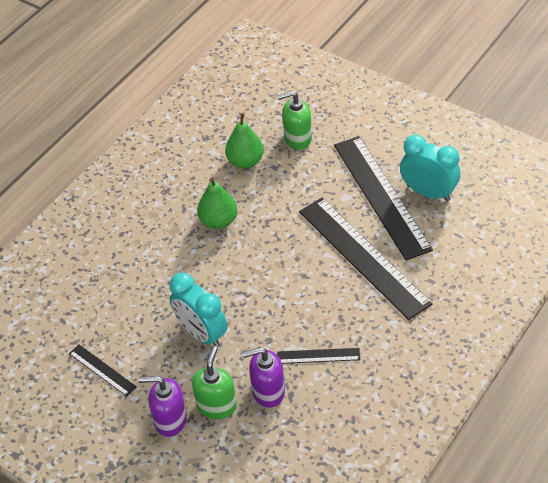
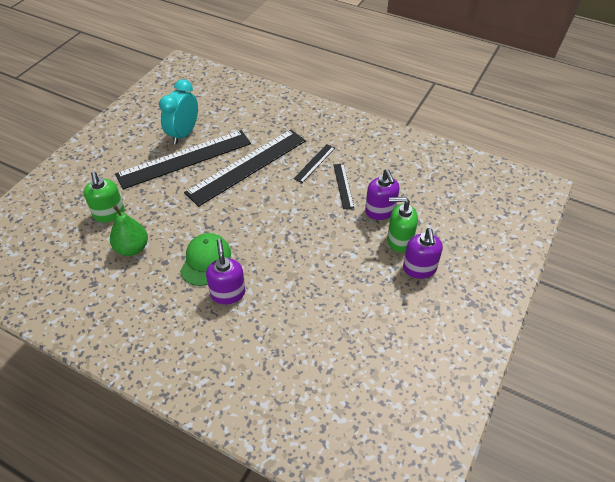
camera: 100 degrees left, 0 degrees up
black ruler [69,345,137,397] -> black ruler moved to [293,144,335,183]
turquoise clock [169,273,227,348] -> none
green pear [197,177,237,229] -> green cap [180,233,231,286]
none -> purple soap dispenser [206,239,245,304]

